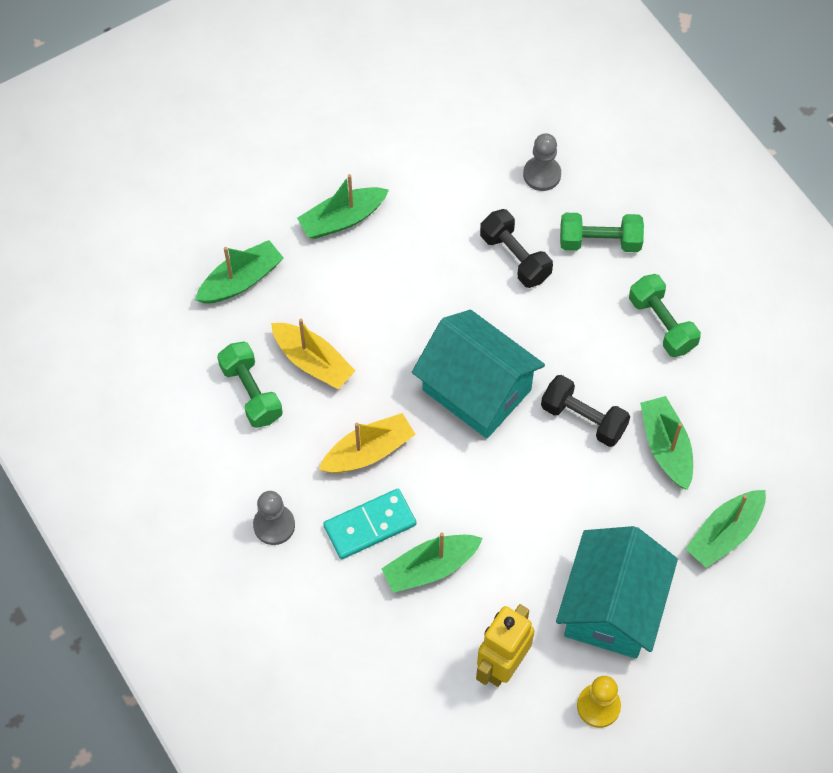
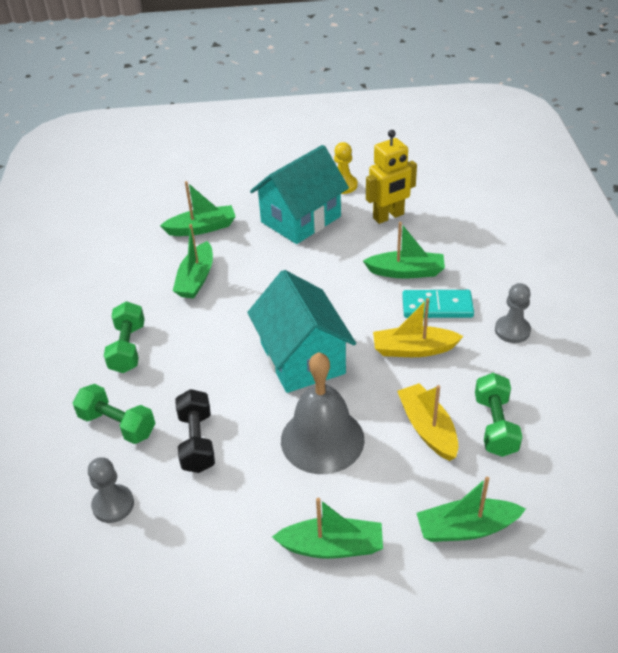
camera: 150 degrees left, 20 degrees down
black dumbbell [541,375,630,447] -> none
none -> grey bell [281,352,365,474]

